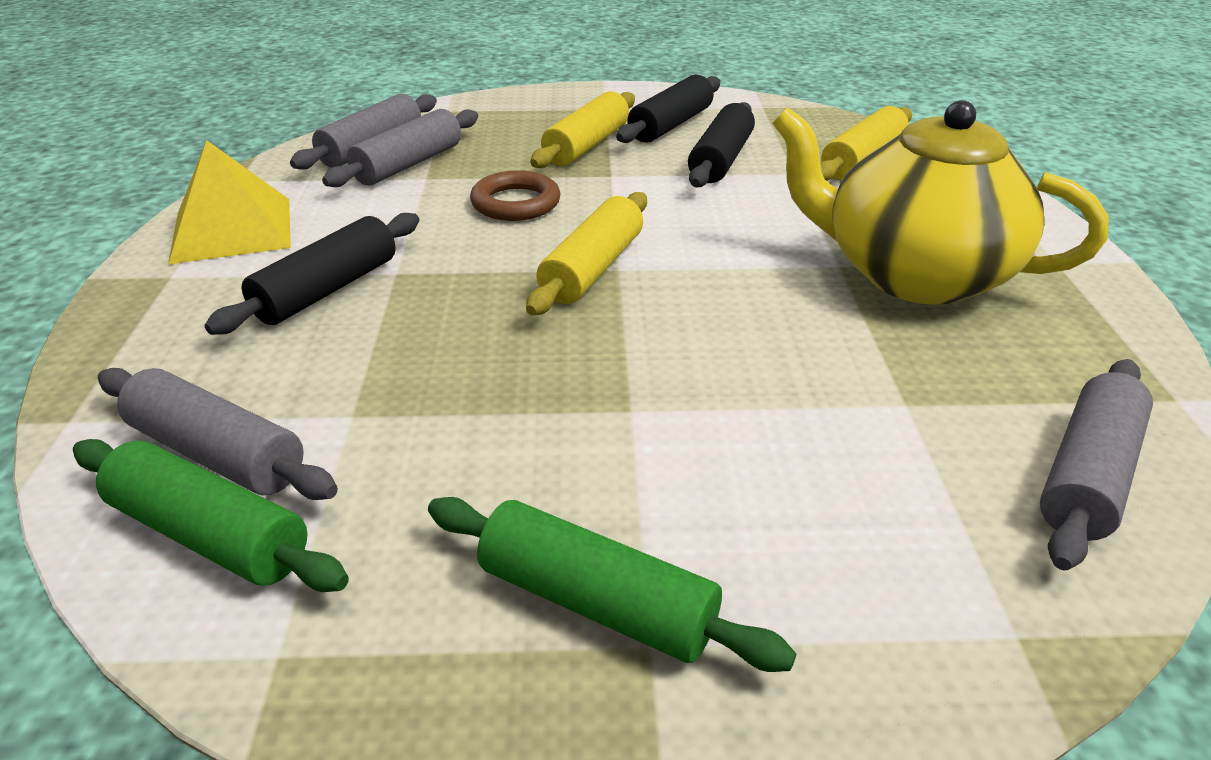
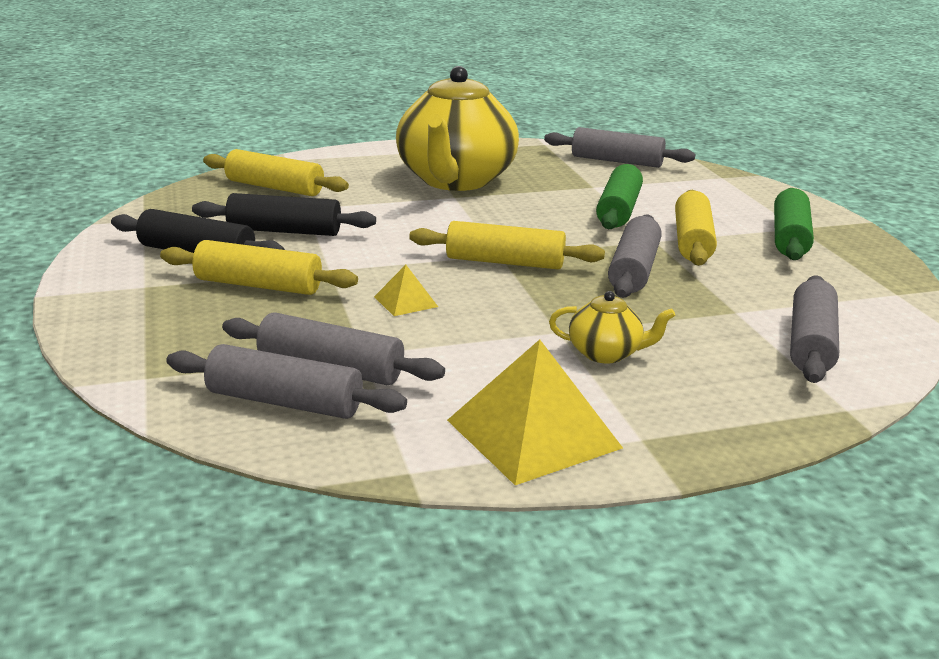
camera: 105 degrees left, 10 degrees down
green rolling pin [73,439,349,592] -> green rolling pin moved to [596,164,643,229]
black rolling pin [205,213,419,335] -> yellow teapot [549,291,675,364]
brown ring [470,170,560,221] -> yellow pyramid [374,265,438,316]
none -> grey rolling pin [608,214,662,298]
none -> yellow rolling pin [675,190,717,266]

